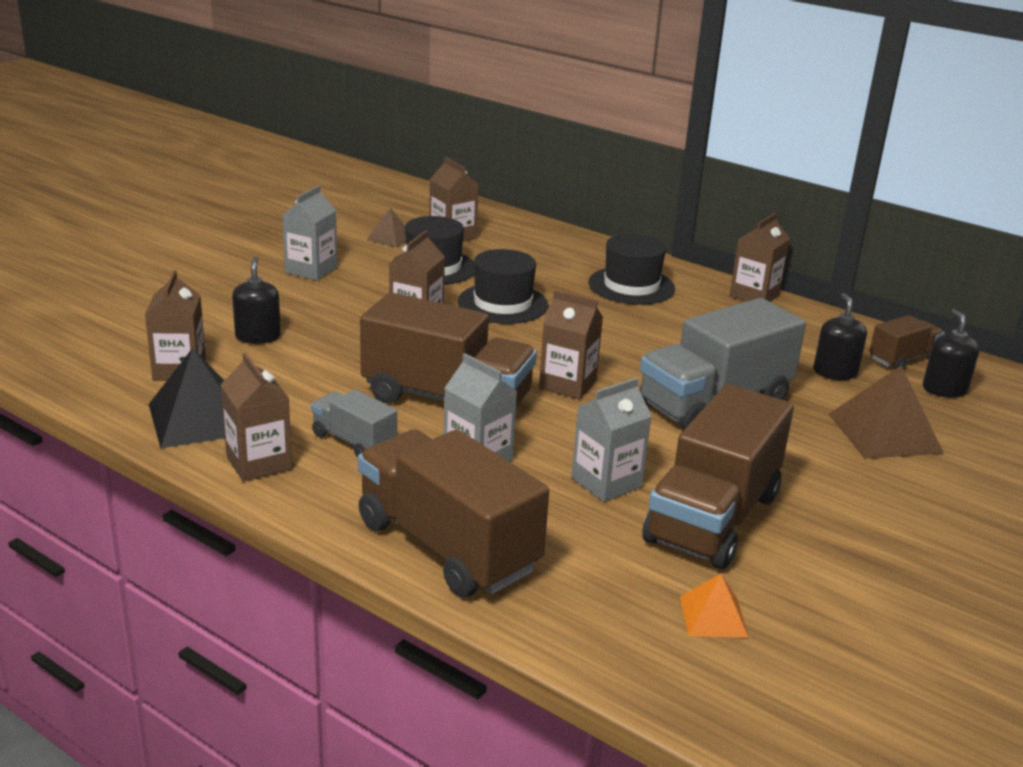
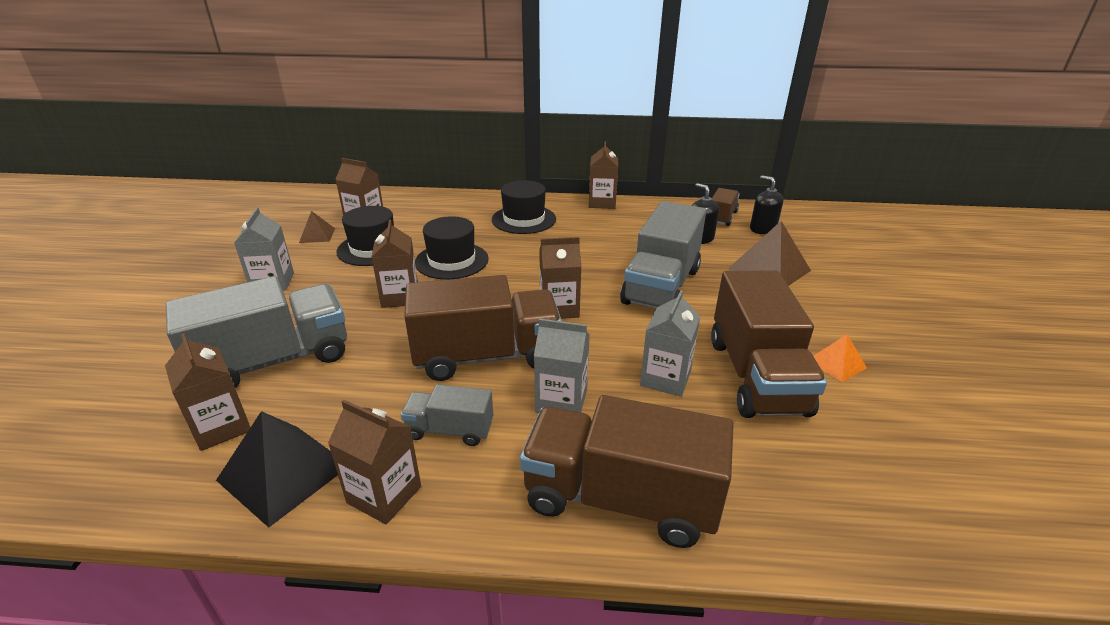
camera: 30 degrees left, 5 degrees up
black soap dispenser [232,257,281,344] -> grey truck [166,276,347,388]
orange pyramid [680,574,749,638] -> orange pyramid moved to [813,334,867,382]

